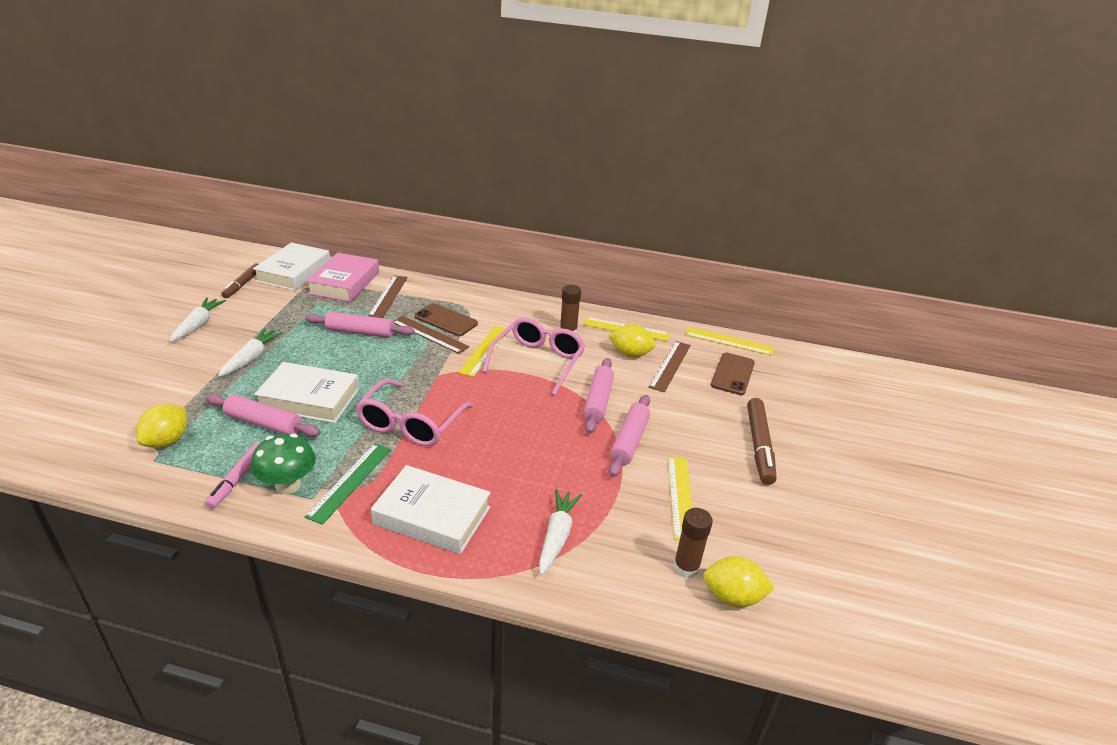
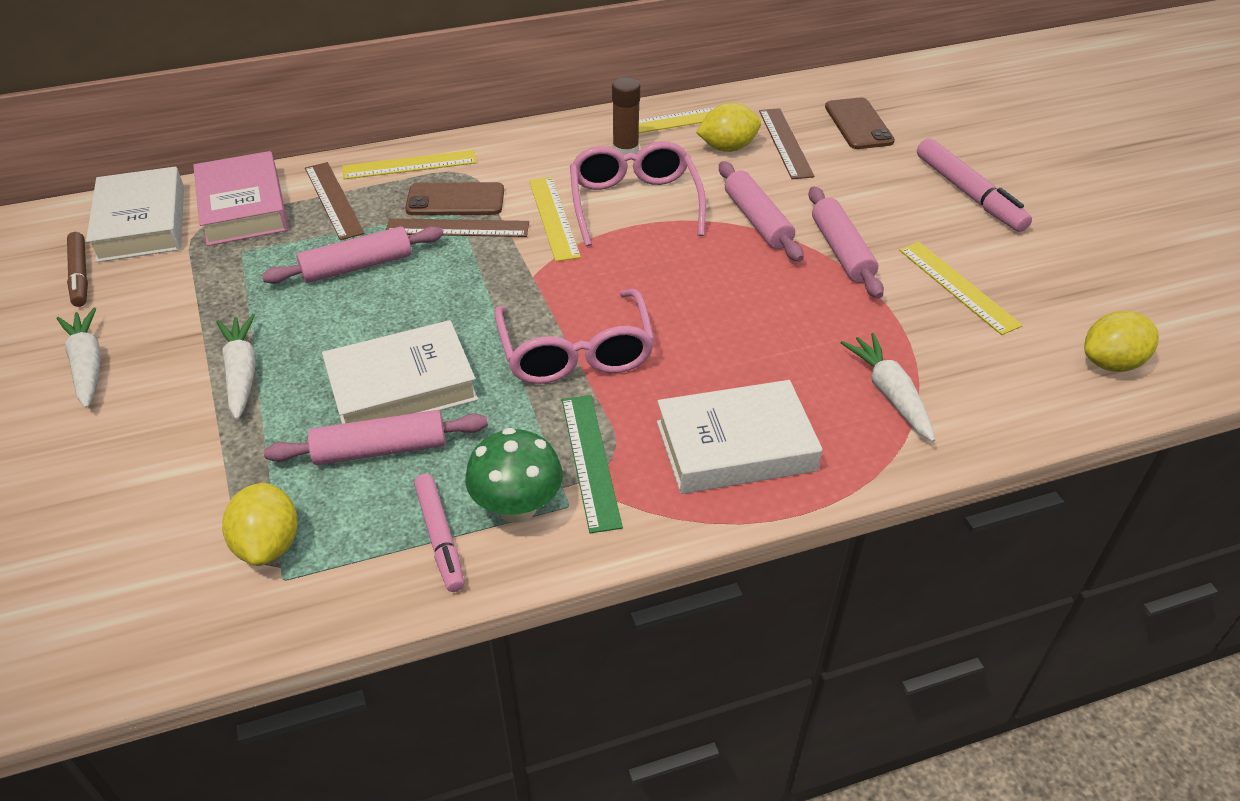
camera: 30 degrees left, 10 degrees up
brown glue stick [674,508,713,578] -> none
yellow ruler [685,327,774,356] -> yellow ruler moved to [343,150,477,179]
brown marker [747,398,777,485] -> pink marker [917,138,1032,232]

